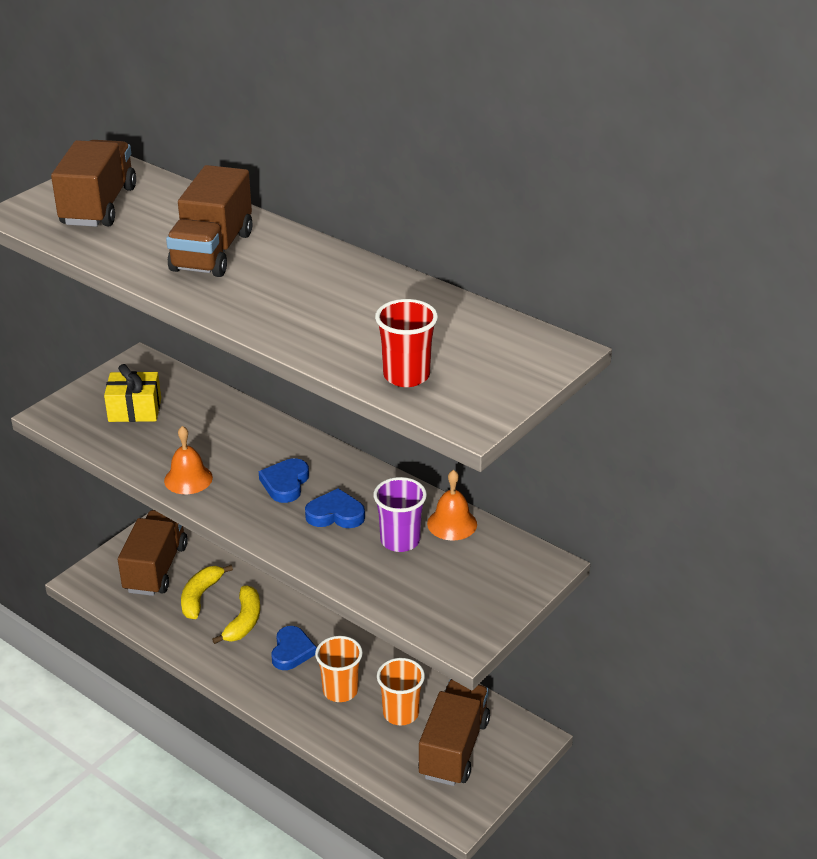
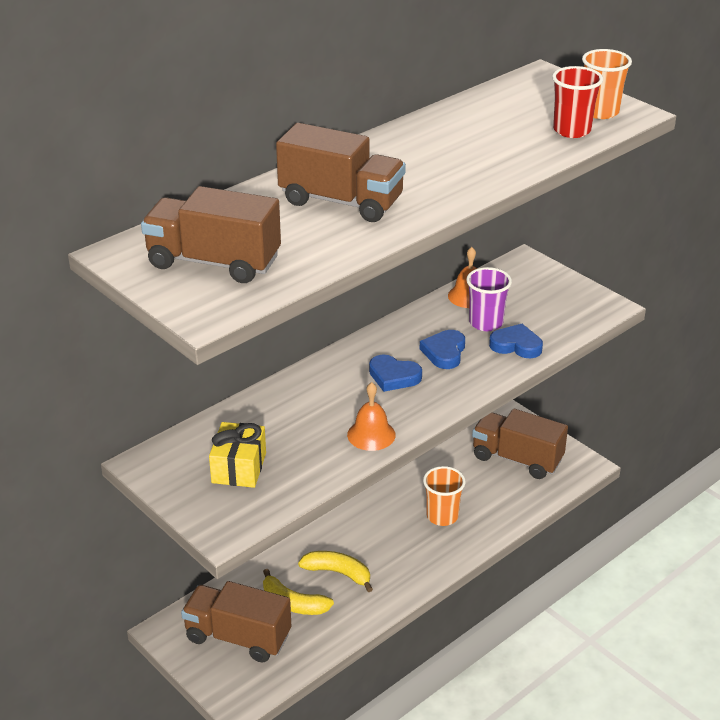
camera: 80 degrees left, 0 degrees up
blue heart [271,626,317,670] -> blue heart moved to [489,324,543,358]
orange cup [377,658,425,725] -> orange cup moved to [582,49,632,119]

